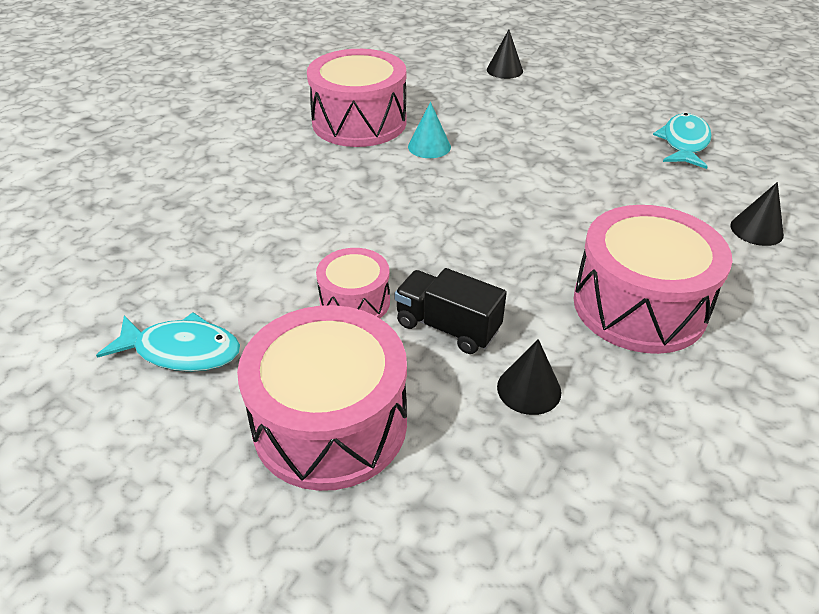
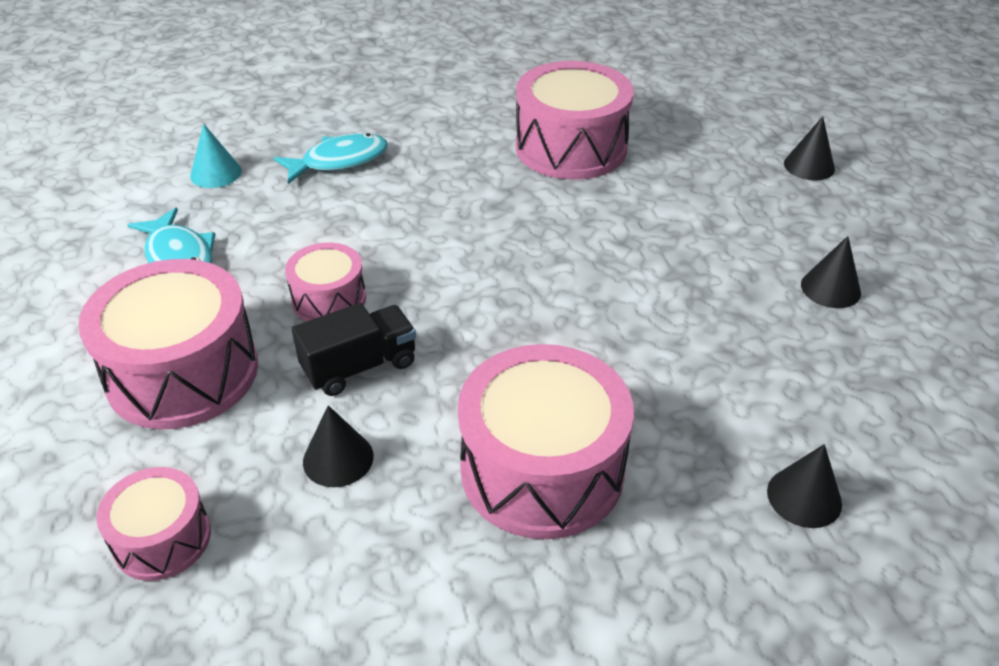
camera: 45 degrees right, 0 degrees up
black truck [395,268,507,354] -> black truck turned 75 degrees clockwise [292,303,416,396]
turquoise cone [408,102,451,158] -> turquoise cone moved to [190,123,242,188]
turquoise fish [653,113,712,169] -> turquoise fish moved to [274,133,388,184]
none -> pink drum [96,467,211,581]
none -> black cone [801,236,861,308]

